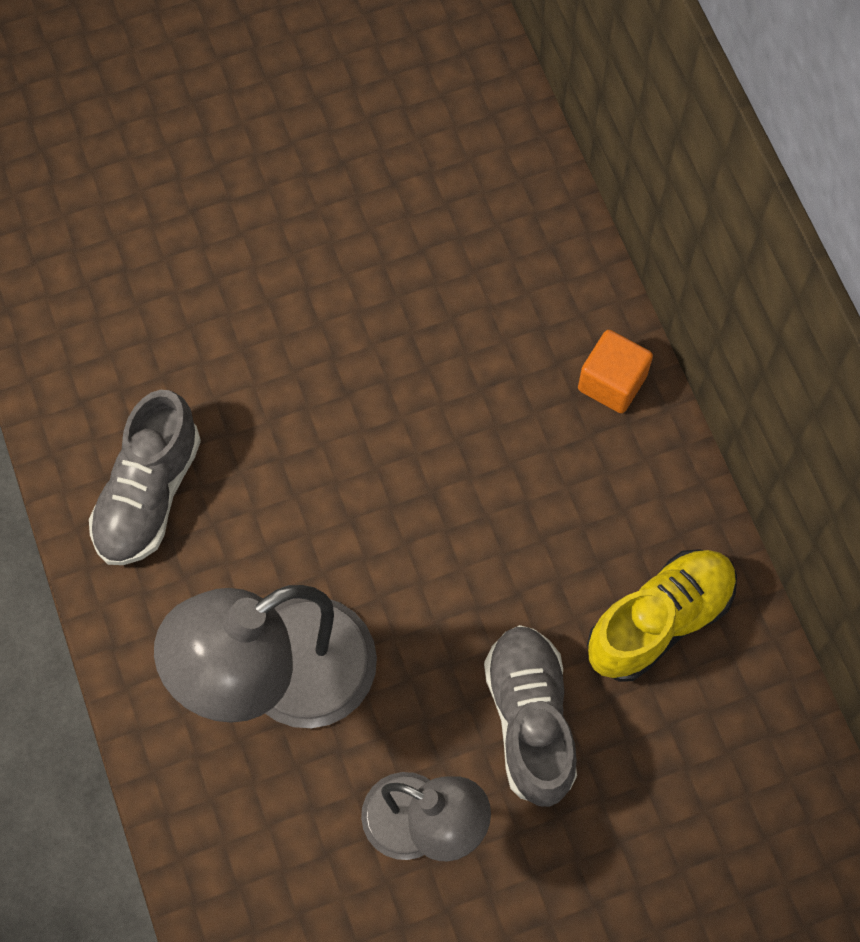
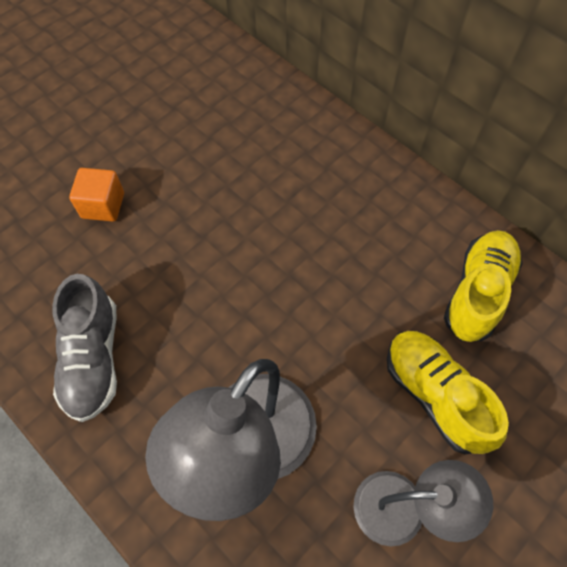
camera: 25 degrees left, 5 degrees down
grey shoe [484,625,577,807] -> yellow shoe [387,331,509,454]
orange cube [578,330,653,413] -> orange cube moved to [69,168,124,222]

